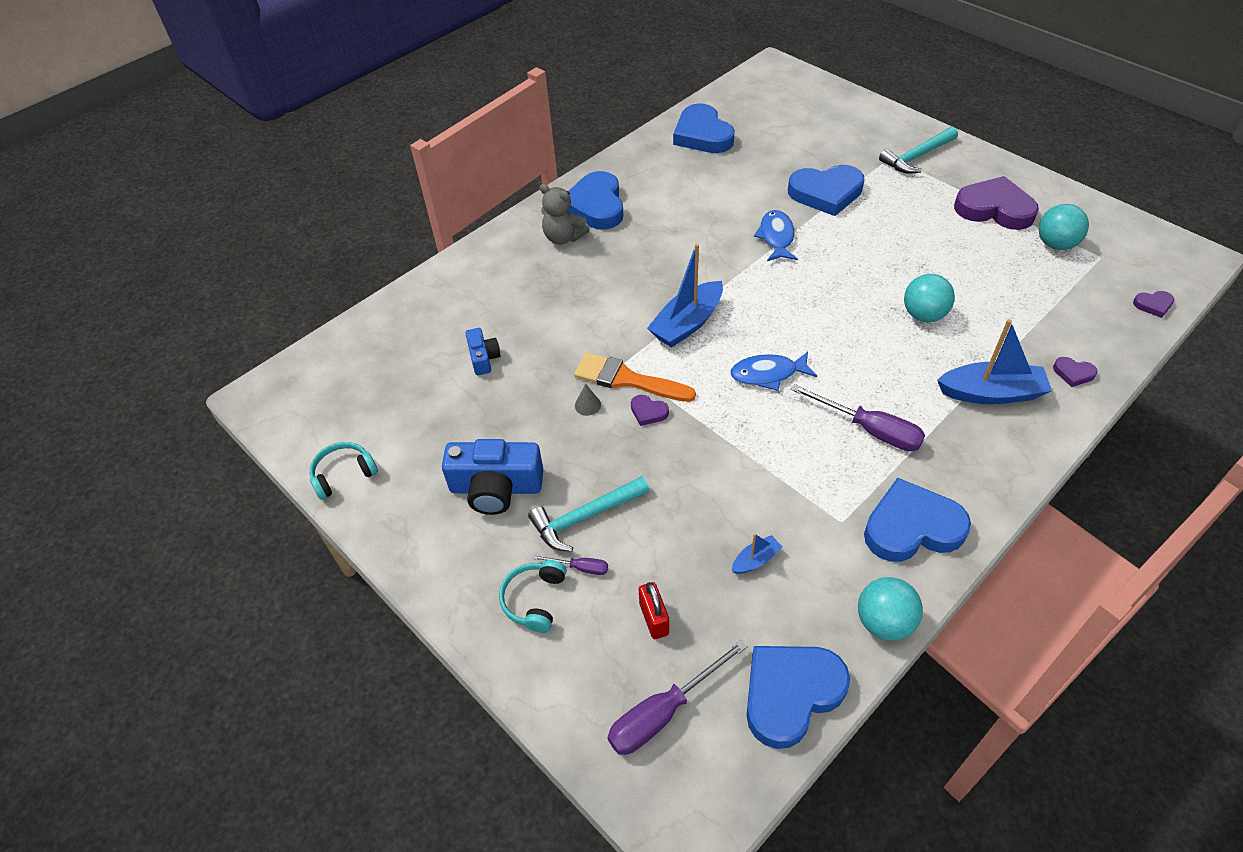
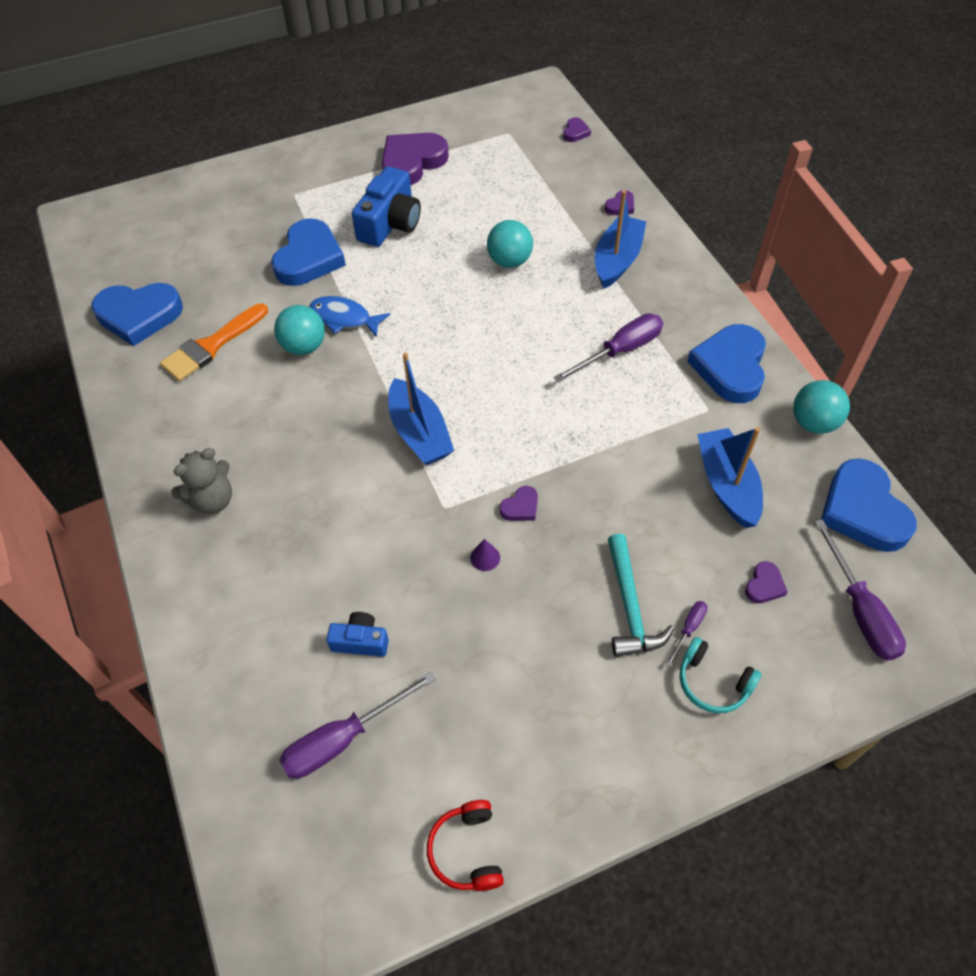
camera: 70 degrees left, 5 degrees up
turquoise headphones [309,442,378,500] -> red headphones [427,800,504,891]
blue camera [442,439,544,515] -> blue camera moved to [352,167,421,247]
blue heart [568,171,623,230] -> none
orange brush [574,352,696,402] -> orange brush moved to [160,303,268,381]
grey cone [575,384,601,416] -> purple cone [470,539,500,571]
red padlock [639,582,669,639] -> purple heart [745,561,788,603]
blue fish [730,351,817,391] -> none
blue boat [732,534,782,574] -> blue boat [697,427,763,528], size x2.09
turquoise hammer [879,127,958,174] -> none
turquoise ball [1039,204,1089,250] -> turquoise ball moved to [274,305,325,355]
none -> purple screwdriver [279,672,436,779]

